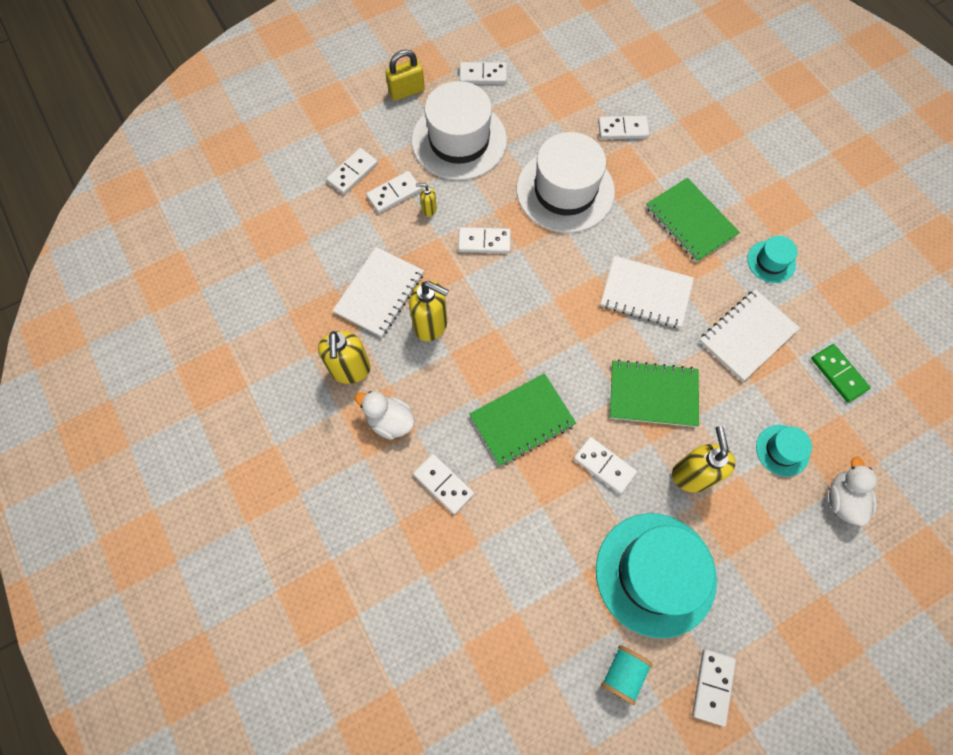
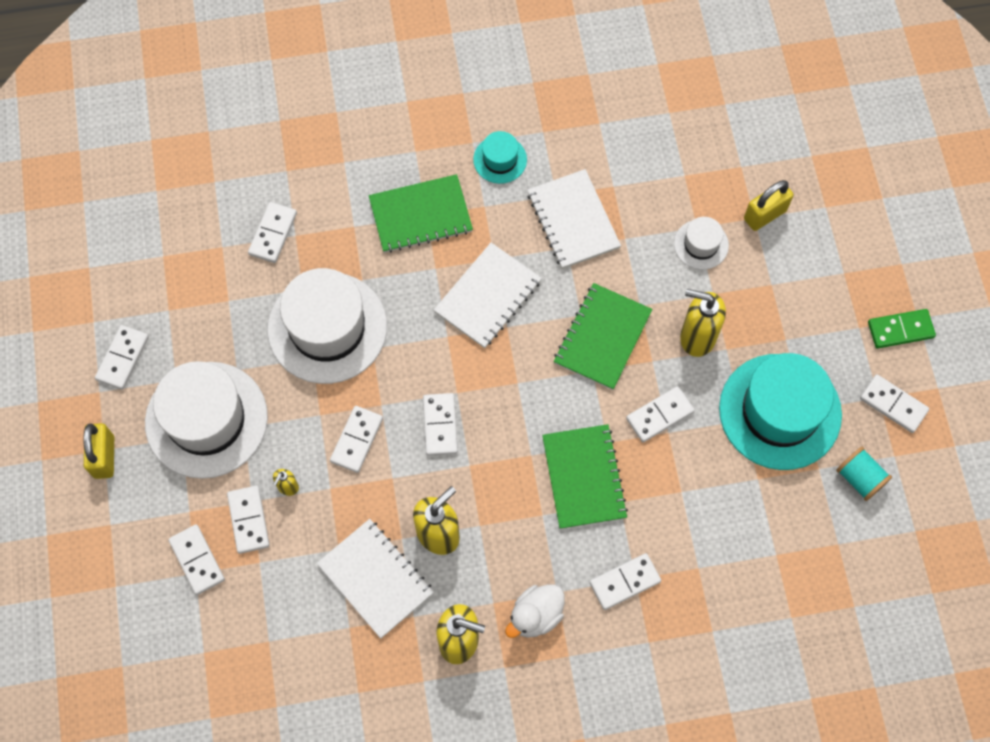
camera: 70 degrees left, 0 degrees up
turquoise hat [756,425,812,477] -> white hat [674,217,729,270]
green domino [811,344,871,402] -> green domino moved to [868,309,936,349]
white duck [829,456,877,526] -> yellow padlock [744,180,794,231]
none -> white domino [423,393,458,456]

